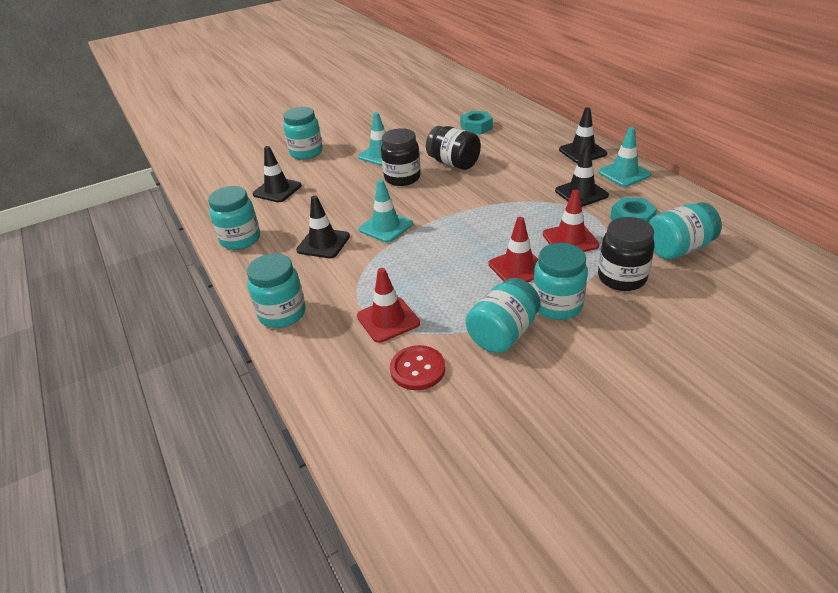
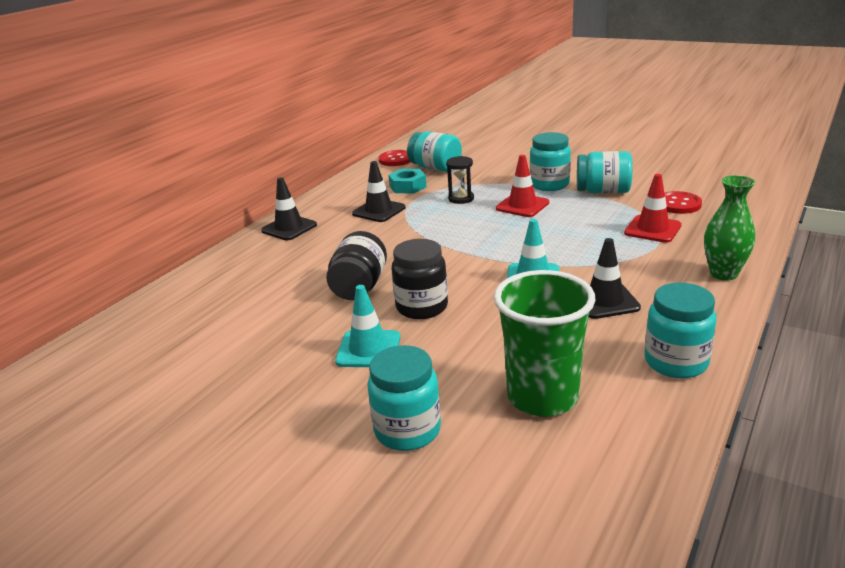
camera: 120 degrees left, 10 degrees down
turquoise jar [247,253,306,328] -> green vase [704,175,755,280]
black traffic cone [253,146,302,202] -> green cup [494,270,596,417]
turquoise nut [460,111,493,135] -> none
red traffic cone [543,190,599,252] -> black hourglass [446,156,474,204]
turquoise traffic cone [598,127,651,187] -> none
black jar [598,217,655,291] -> none
none -> red button [379,150,410,166]

